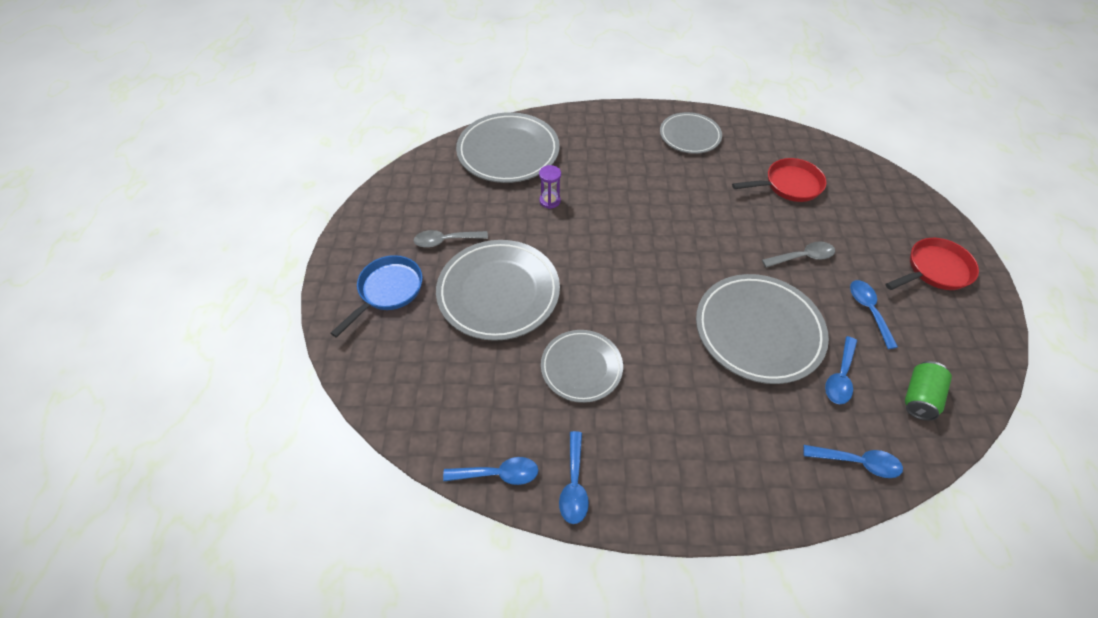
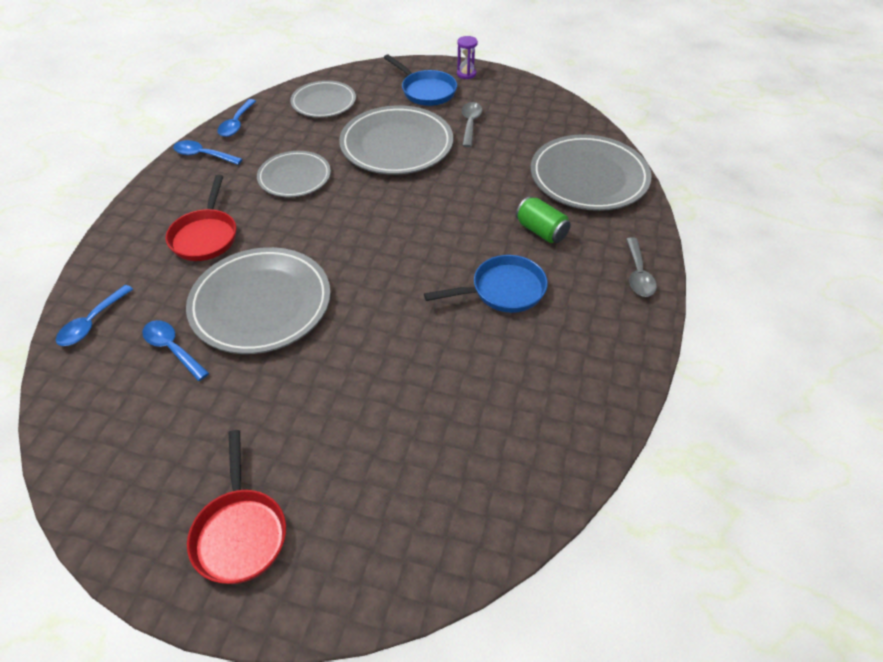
camera: 105 degrees right, 5 degrees down
purple hourglass [539,165,561,209] -> purple hourglass moved to [457,36,478,79]
grey plate [660,112,722,154] -> grey plate moved to [290,80,356,118]
red pan [732,158,826,202] -> red pan moved to [166,175,236,261]
grey spoon [762,241,835,267] -> grey spoon moved to [626,237,657,297]
blue spoon [850,280,898,349] -> none
green can [905,361,952,421] -> green can moved to [516,197,571,243]
none -> blue pan [424,255,548,313]

